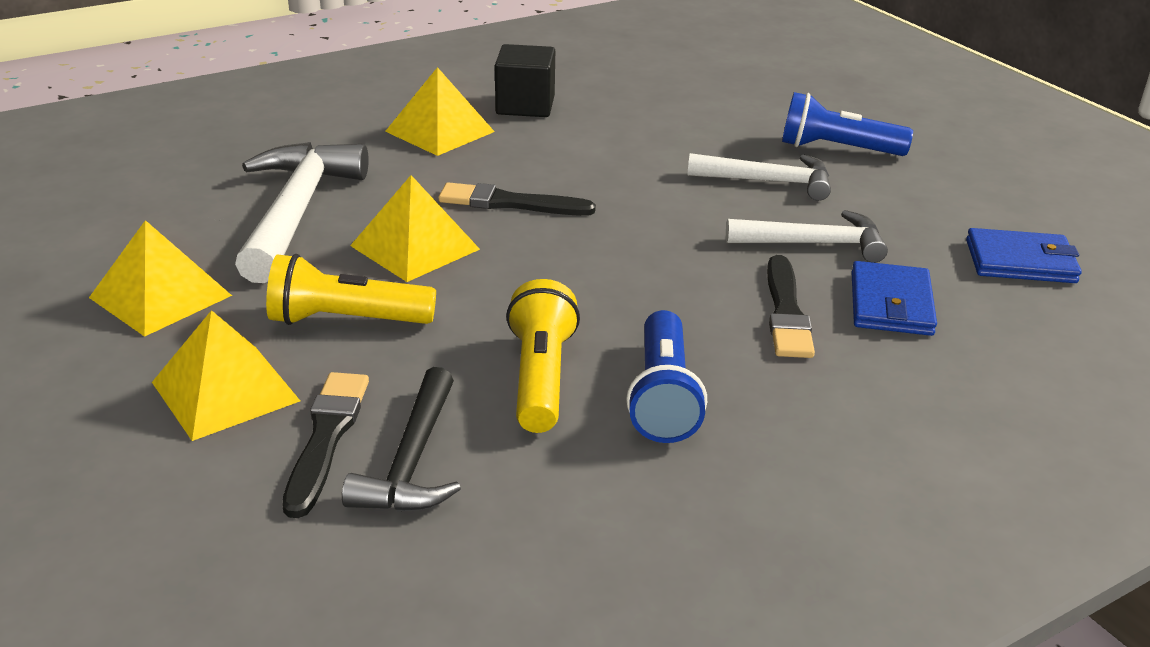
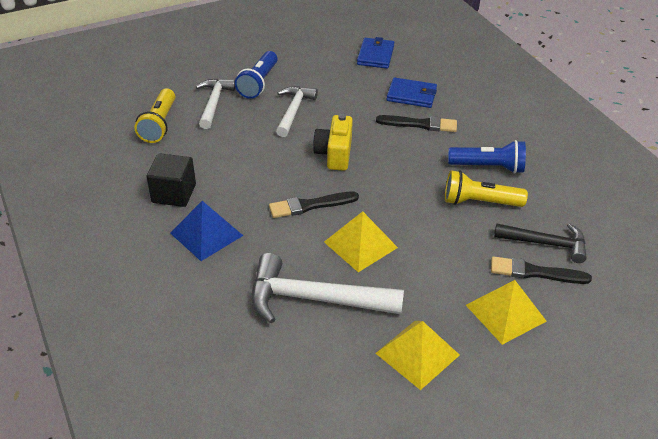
camera: 85 degrees left, 10 degrees up
yellow flashlight [266,254,436,325] -> yellow flashlight moved to [134,89,175,143]
yellow pyramid [385,67,495,156] -> blue pyramid [170,201,243,261]
black brush [439,182,596,216] -> black brush turned 60 degrees clockwise [269,191,359,218]
white hammer [726,210,888,263] -> white hammer moved to [196,78,235,129]
none -> yellow camera [313,114,353,171]

